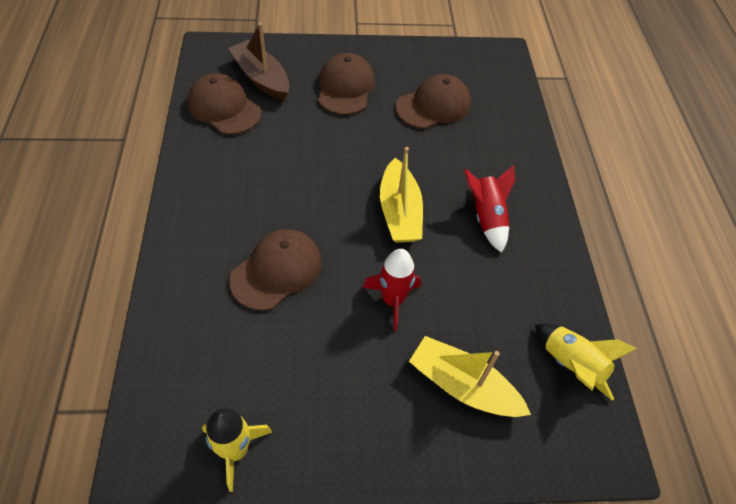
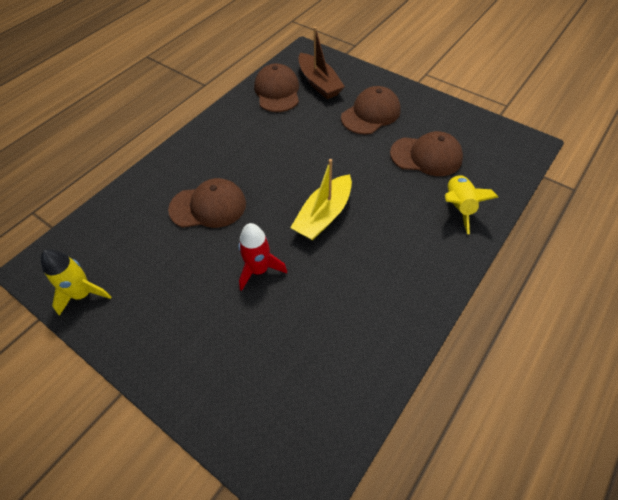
camera: 45 degrees right, 0 degrees up
brown boat [228,23,289,101] -> brown boat turned 150 degrees clockwise [298,27,345,99]
yellow boat [409,336,531,417] -> none
red rocket [464,165,515,253] -> none
yellow rocket [535,323,637,401] -> yellow rocket moved to [445,174,498,234]

